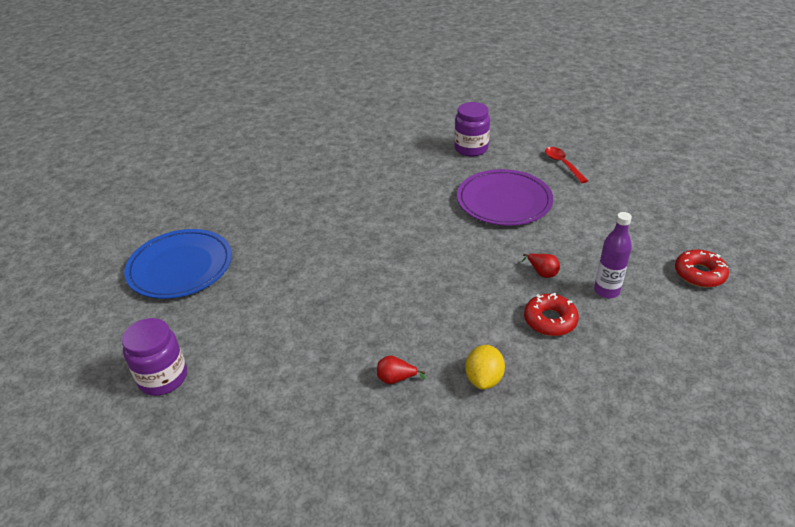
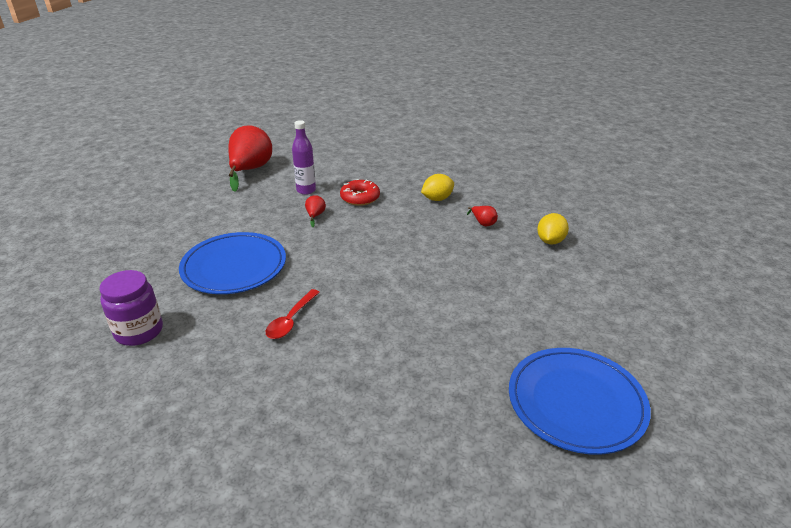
camera: 135 degrees left, 5 degrees down
purple jar [122,318,187,396] -> none
purple plate [457,169,553,226] -> blue plate [179,232,286,294]
red spoon [545,147,588,183] -> red spoon moved to [266,289,320,339]
red donut [675,250,729,288] -> red pear [229,125,272,192]
none -> yellow lemon [537,213,569,245]

